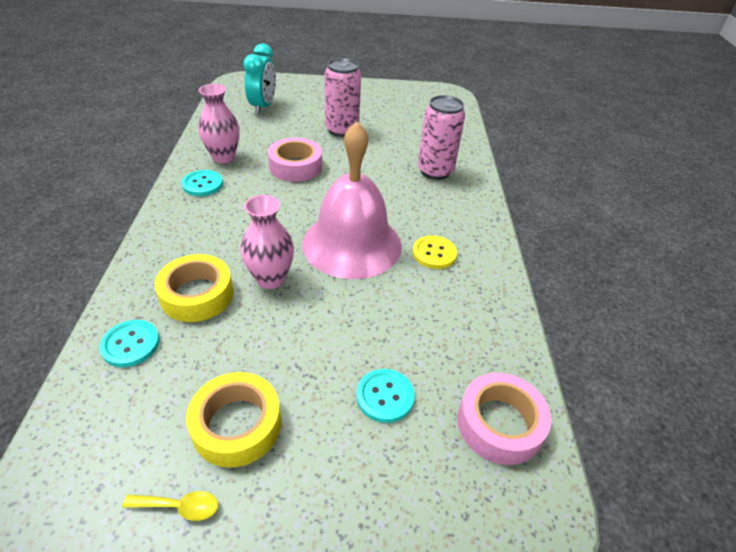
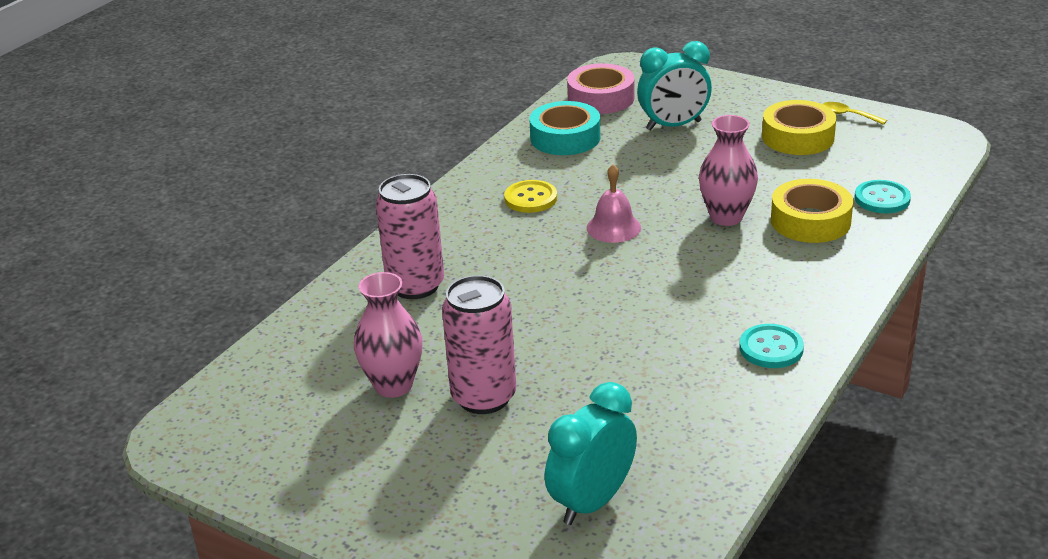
camera: 145 degrees left, 10 degrees down
pink vase [198,84,240,163] -> pink vase moved to [354,272,423,398]
pink tape [268,137,322,182] -> none
pink bell [302,121,402,279] -> pink bell [587,164,641,243], size x0.44
turquoise button [357,369,415,423] -> turquoise clock [637,41,712,131]
none -> turquoise tape [530,101,600,155]

